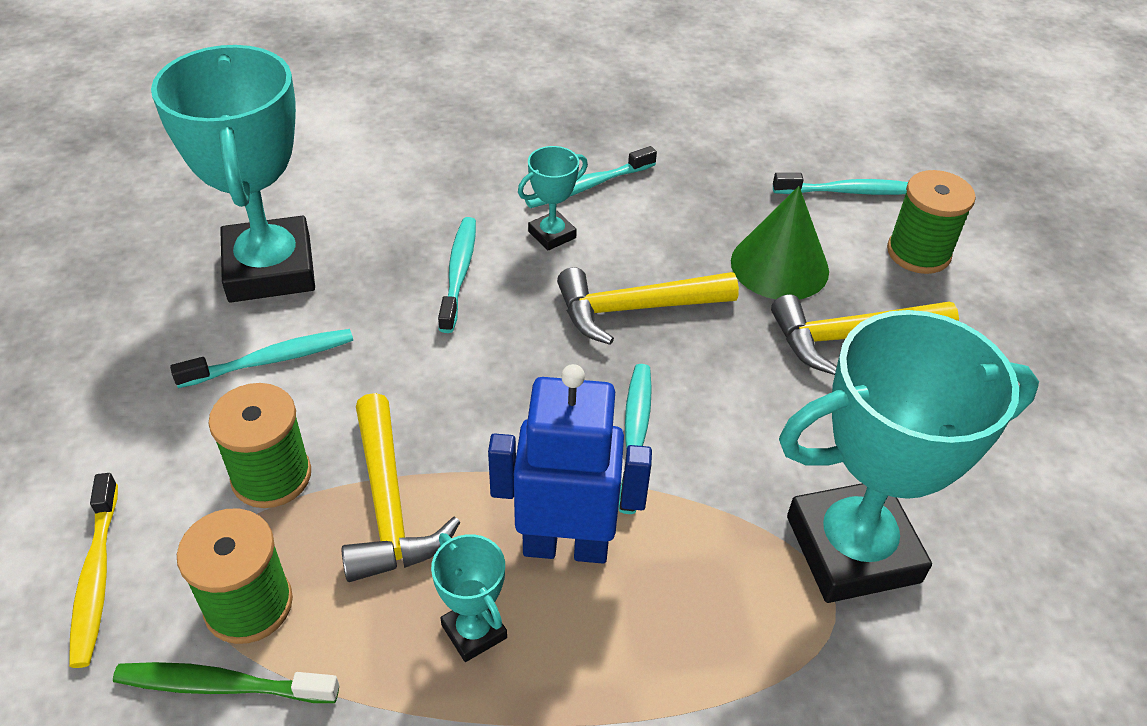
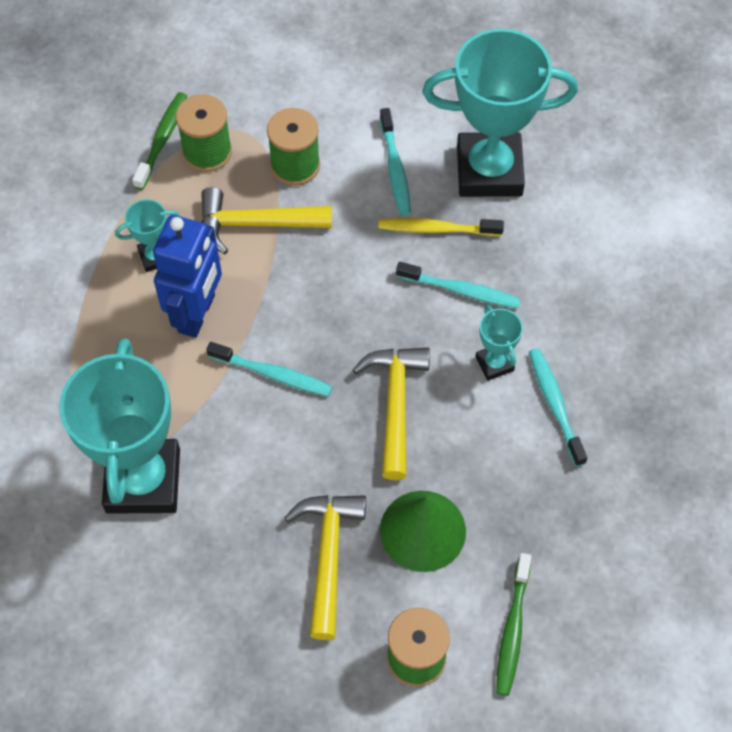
camera: 105 degrees right, 15 degrees up
yellow toothbrush [69,473,118,668] -> yellow toothbrush moved to [379,218,504,236]
turquoise toothbrush [773,173,908,195] -> green toothbrush [496,553,531,696]

